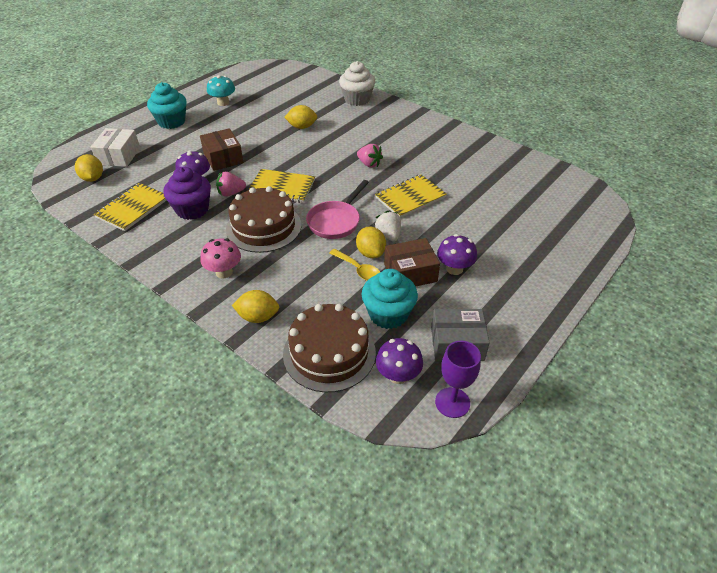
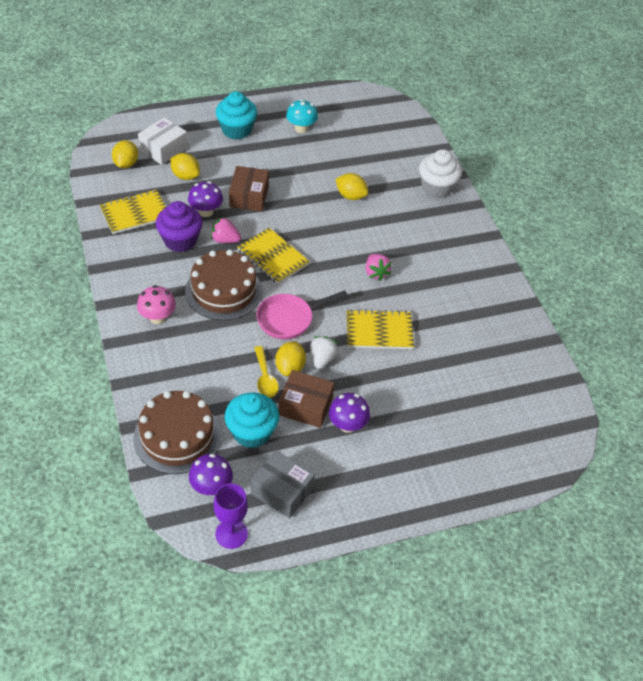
camera: 30 degrees right, 5 degrees up
yellow lemon [232,290,279,323] -> yellow lemon moved to [171,153,200,180]

